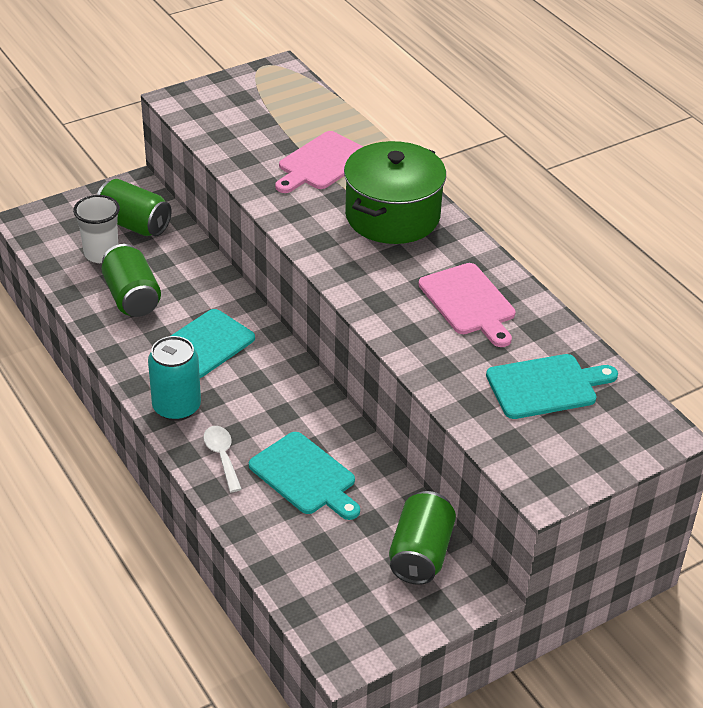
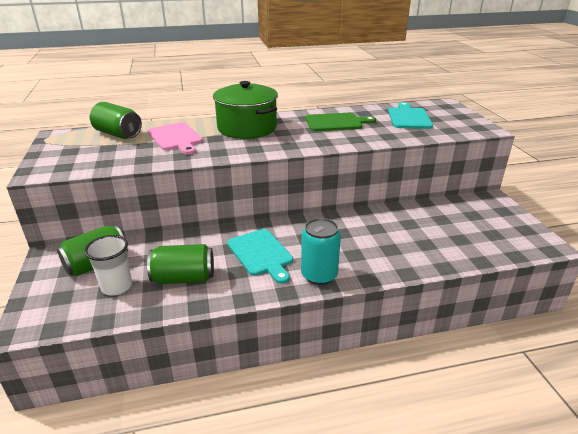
camera: 70 degrees left, 10 degrees down
white spoon [203,426,242,492] -> none
turquoise cutting board [249,432,360,520] -> none
green can [389,491,456,585] -> green can moved to [89,102,142,139]
pink cutting board [418,263,516,347] -> green cutting board [306,113,376,131]

